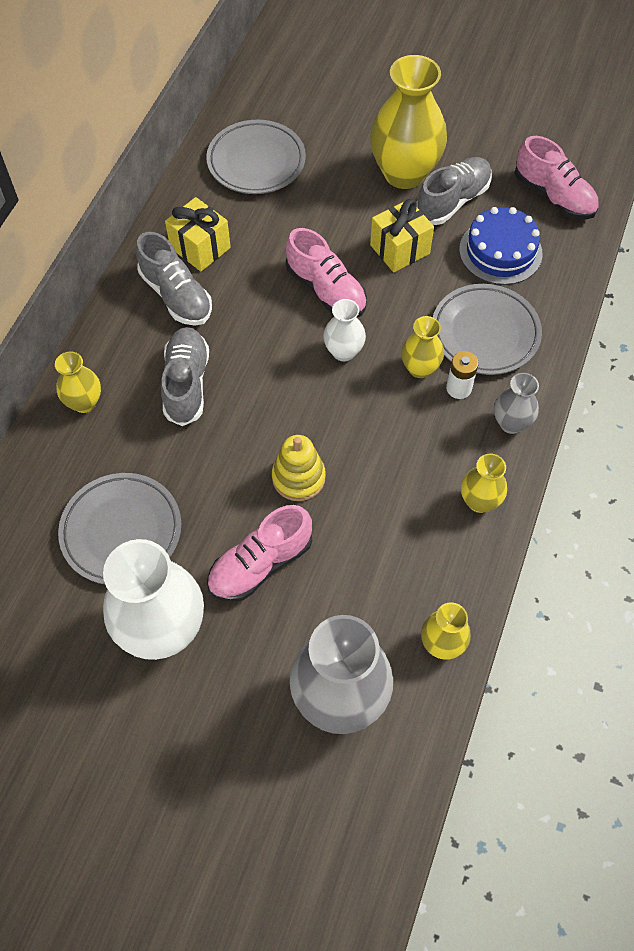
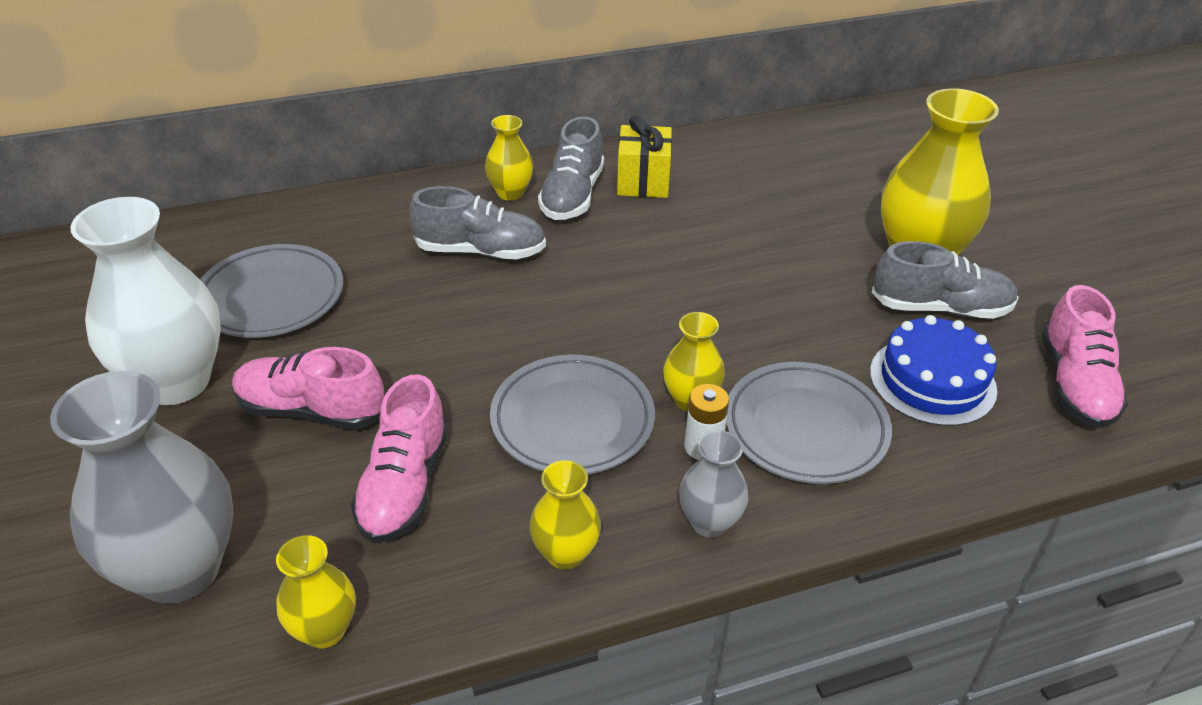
camera: 50 degrees right, 20 degrees down
yellow vase [55,351,101,413] -> yellow vase moved to [485,115,533,201]
grey shoe [161,327,209,426] -> grey shoe turned 45 degrees clockwise [409,186,546,260]
grey plate [206,120,306,194] -> grey plate moved to [490,355,655,475]
yellow stacking toy [272,435,326,501] -> none
pink shoe [286,228,367,317] -> pink shoe moved to [351,374,449,543]
white vase [323,299,366,362] -> none
yellow gift [370,199,434,272] -> none

